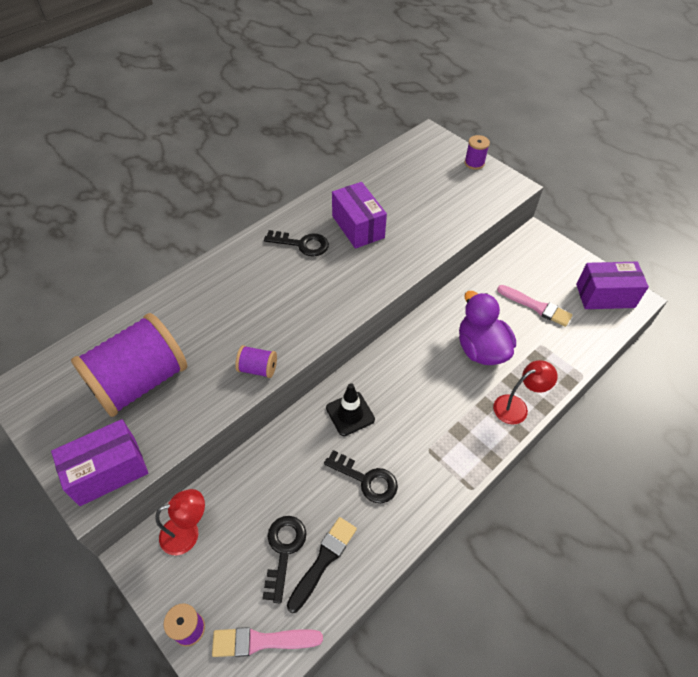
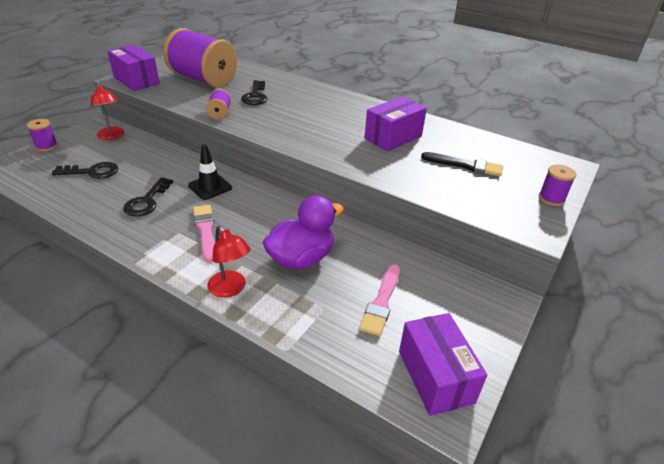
camera: 75 degrees right, 15 degrees down
pink brush [212,627,323,657] -> pink brush moved to [193,205,215,262]
black key [264,230,329,257] -> black key moved to [241,80,267,105]
black brush [287,517,357,613] -> black brush moved to [421,152,503,176]

